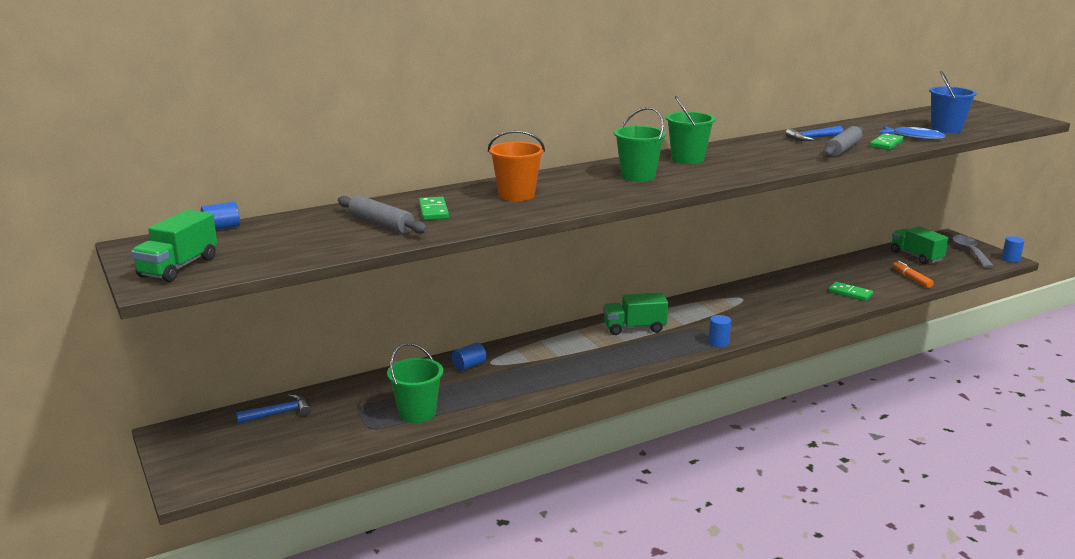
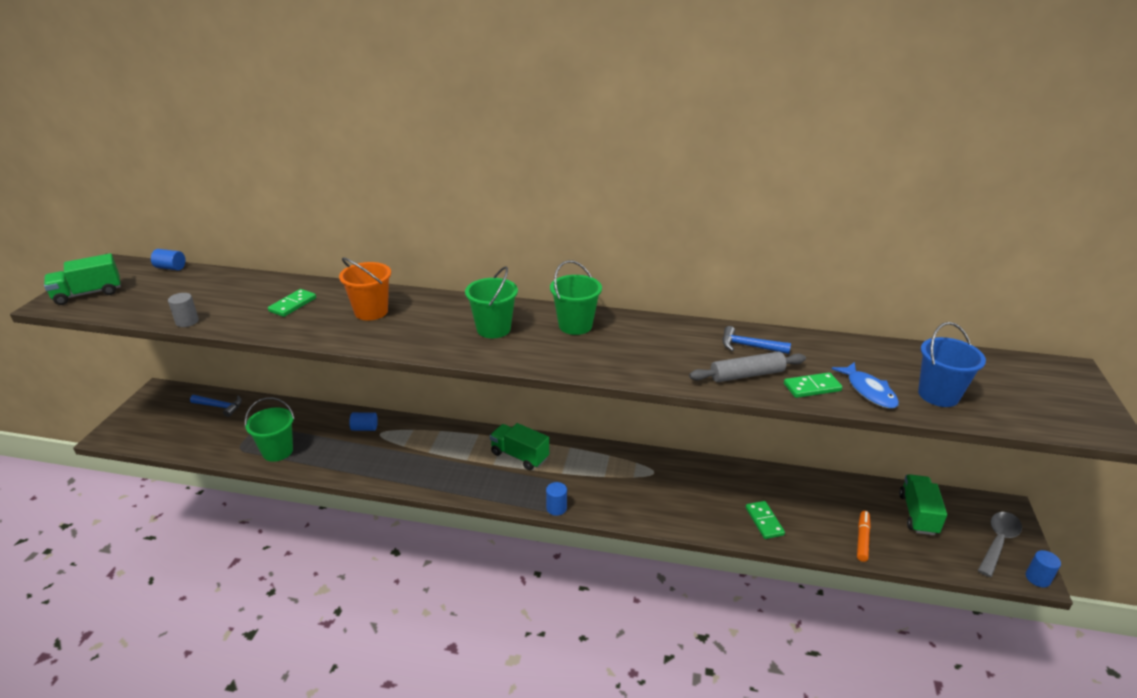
camera: 40 degrees right, 10 degrees up
grey rolling pin [338,195,428,234] -> none
none -> grey cylinder [168,293,199,327]

